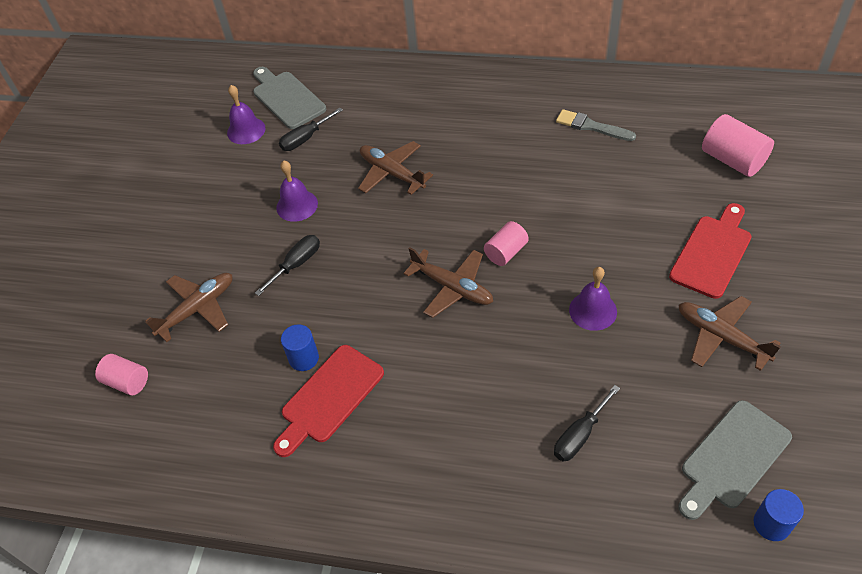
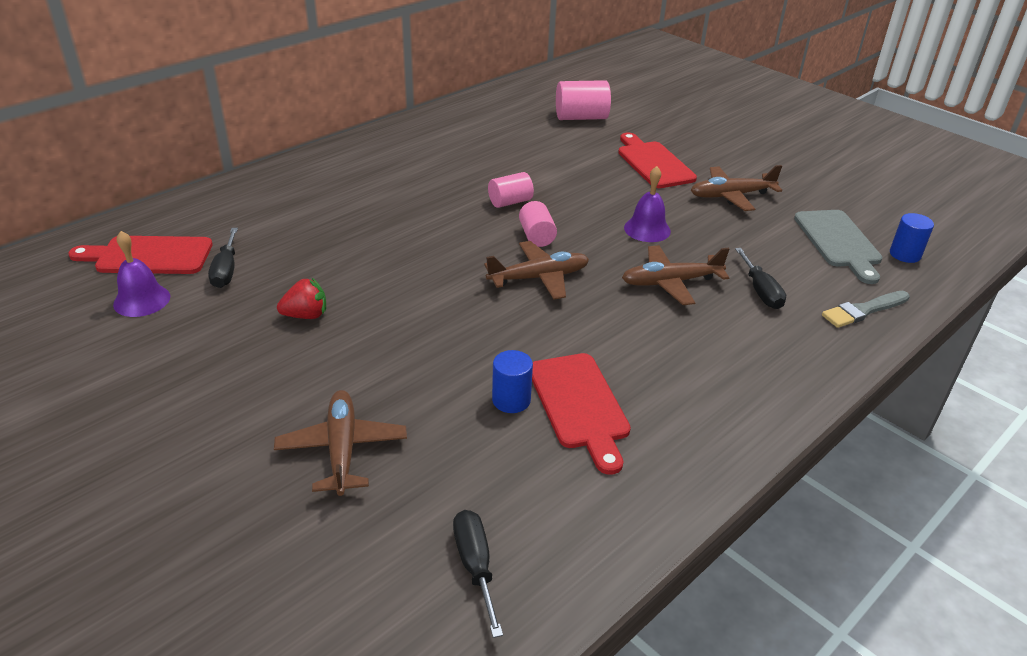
camera: 60 degrees left, 15 degrees down
pink cylinder [95,354,148,396] -> pink cylinder moved to [488,172,534,208]
grey cutting board [253,67,326,129] -> red cutting board [68,236,213,274]
black screwdriver [255,235,320,296] -> black screwdriver moved to [453,510,503,638]
purple bell [276,161,318,222] -> red strawberry [277,278,326,319]
brown plane [358,141,433,195] -> brown plane moved to [622,245,729,305]
grey brush [556,109,636,141] -> grey brush moved to [822,291,910,328]

